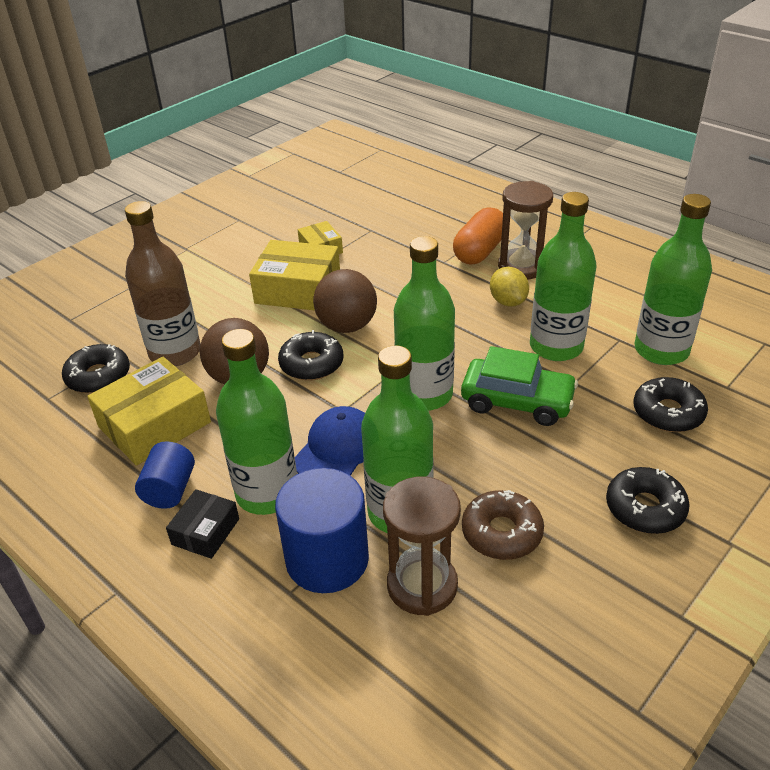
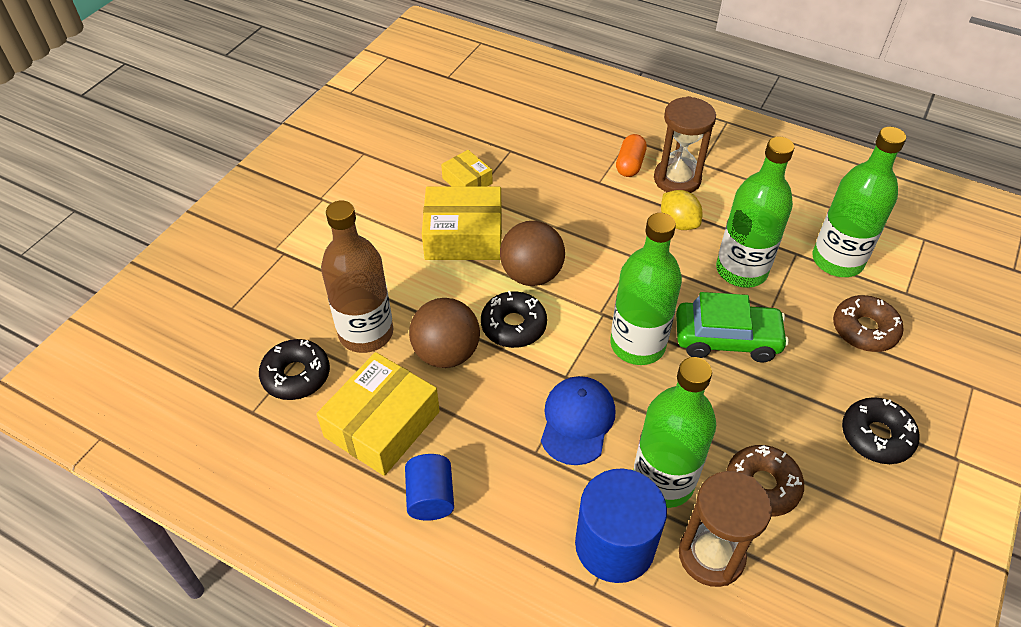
camera: 15 degrees left, 10 degrees up
black box [166,489,239,559] -> none
green bottle [216,329,297,515] -> none
orange capsule [453,207,503,264] -> orange capsule [616,134,647,177], size x0.66
black donut [633,377,708,432] -> brown donut [833,295,904,352]

